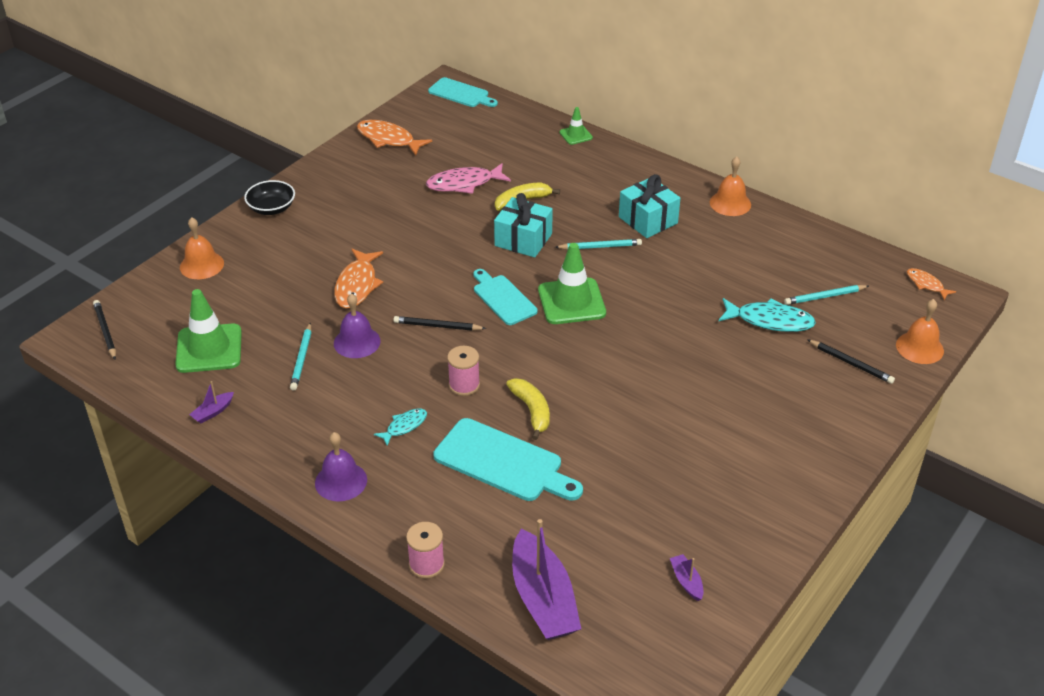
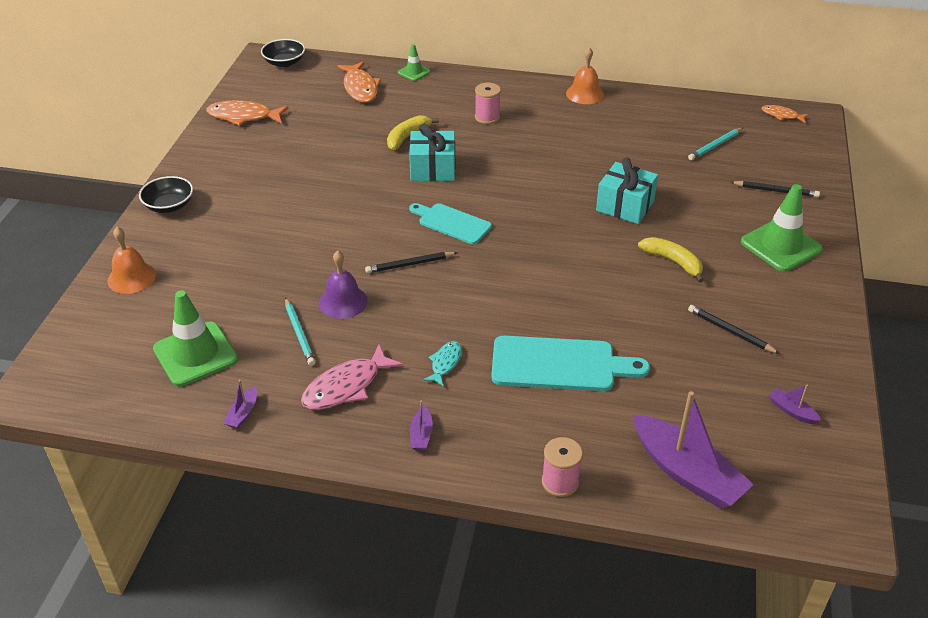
camera: 25 degrees left, 0 degrees up
black pencil [93,300,116,359] -> black pencil moved to [688,305,780,354]
purple bell [315,432,367,502] -> purple boat [410,400,433,451]
orange fish [334,249,383,309] -> orange fish moved to [338,61,381,103]
pink fish [426,163,511,194] -> pink fish moved to [301,344,403,410]
turquoise cutting board [428,77,498,107] -> black bowl [261,39,305,67]
pink spool [447,346,480,396] -> pink spool moved to [475,83,501,124]
yellow banana [506,378,550,440] -> yellow banana moved to [638,237,704,283]
green traffic cone [538,243,606,324] -> green traffic cone moved to [741,184,822,272]
turquoise pencil [555,239,642,250] -> none
turquoise gift [619,174,681,238] -> turquoise gift moved to [596,158,658,224]
turquoise fish [718,298,816,332] -> none
orange bell [896,299,944,364] -> none

